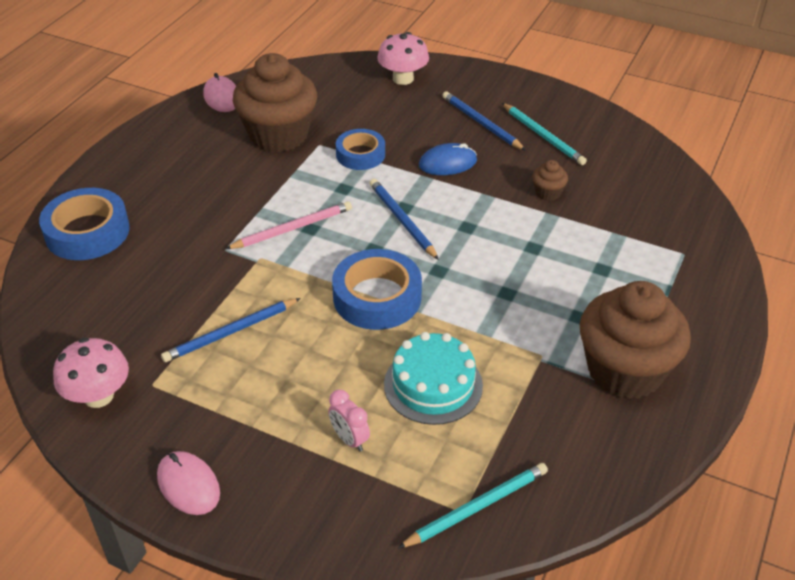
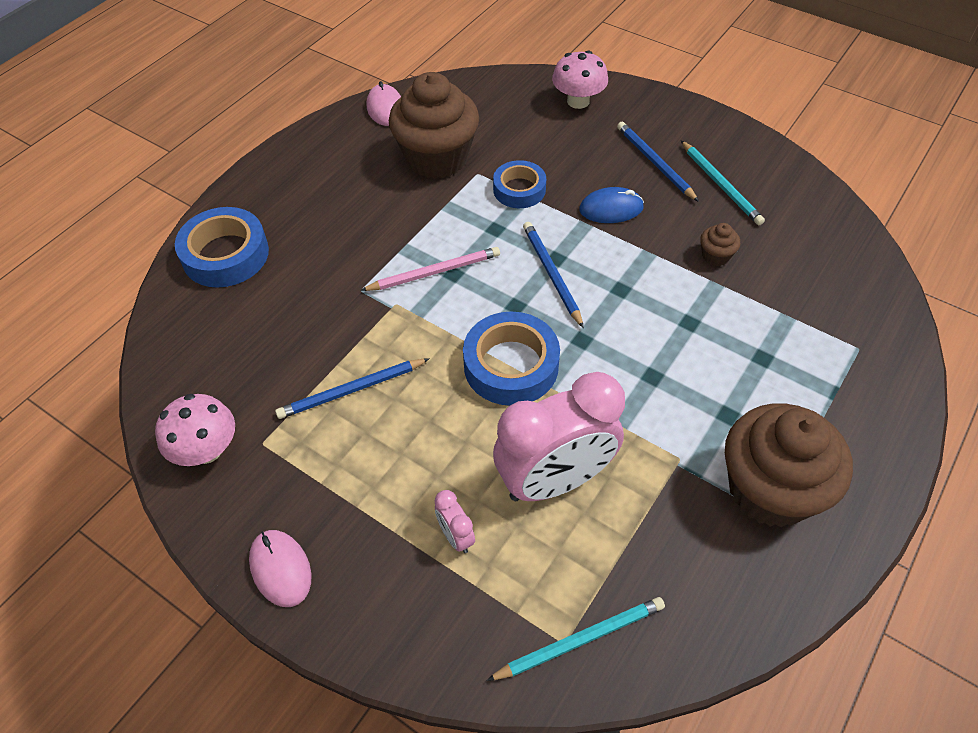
camera: 10 degrees right, 10 degrees up
turquoise cake [384,332,483,425] -> pink clock [493,372,625,501]

